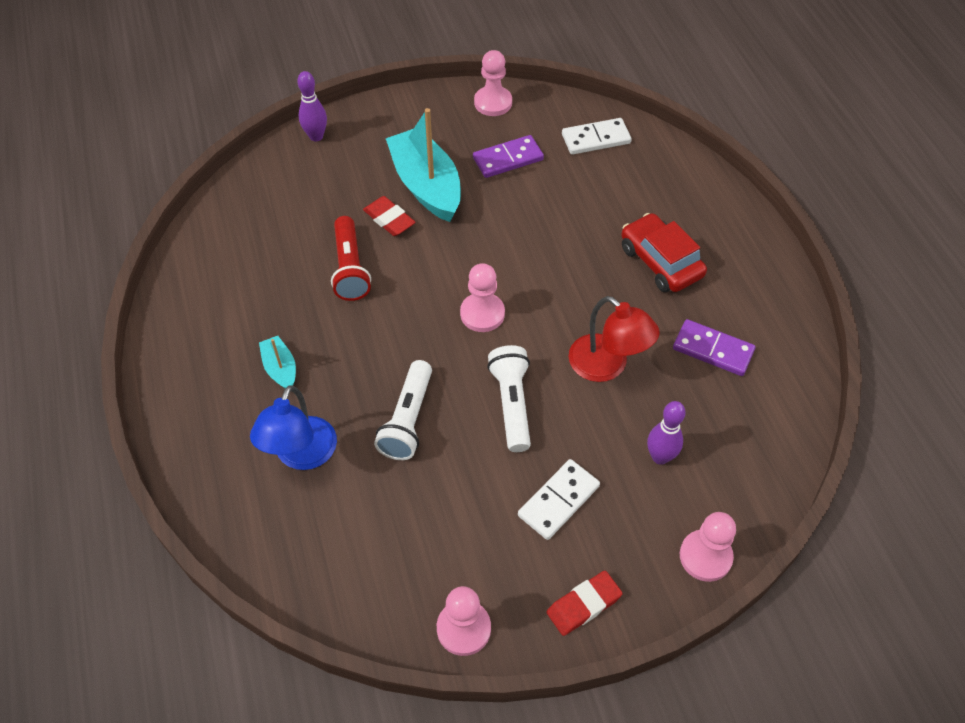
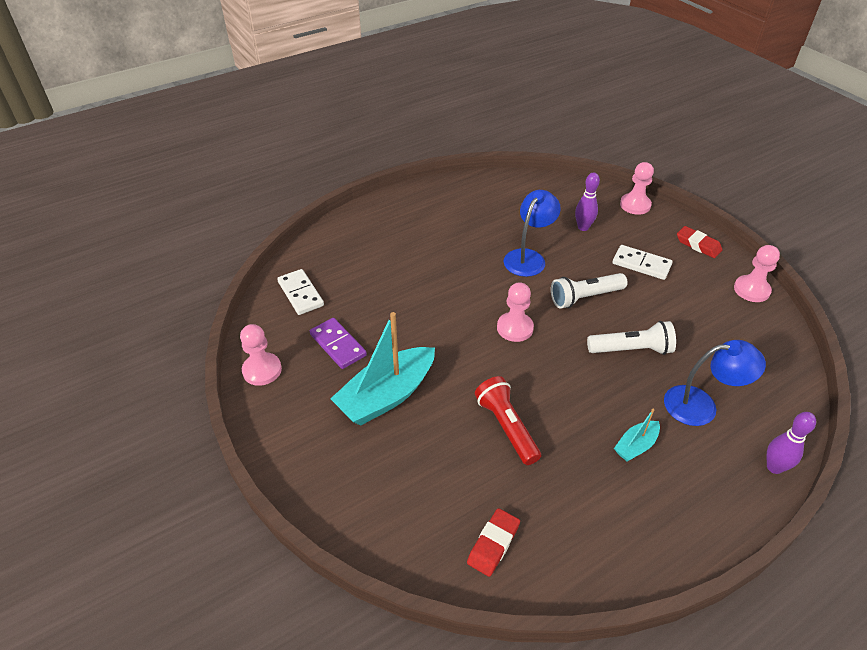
camera: 105 degrees left, 10 degrees down
purple bowling pin [297,71,327,141] -> purple bowling pin moved to [766,412,816,474]
red flashlight [331,216,371,301] -> red flashlight turned 90 degrees counterclockwise [475,376,541,465]
red eraser [363,196,416,236] -> red eraser moved to [467,508,520,577]
red lamp [568,296,660,382] -> blue lamp [504,190,561,277]
red car [621,213,707,292] -> none
purple domino [673,319,755,376] -> none

